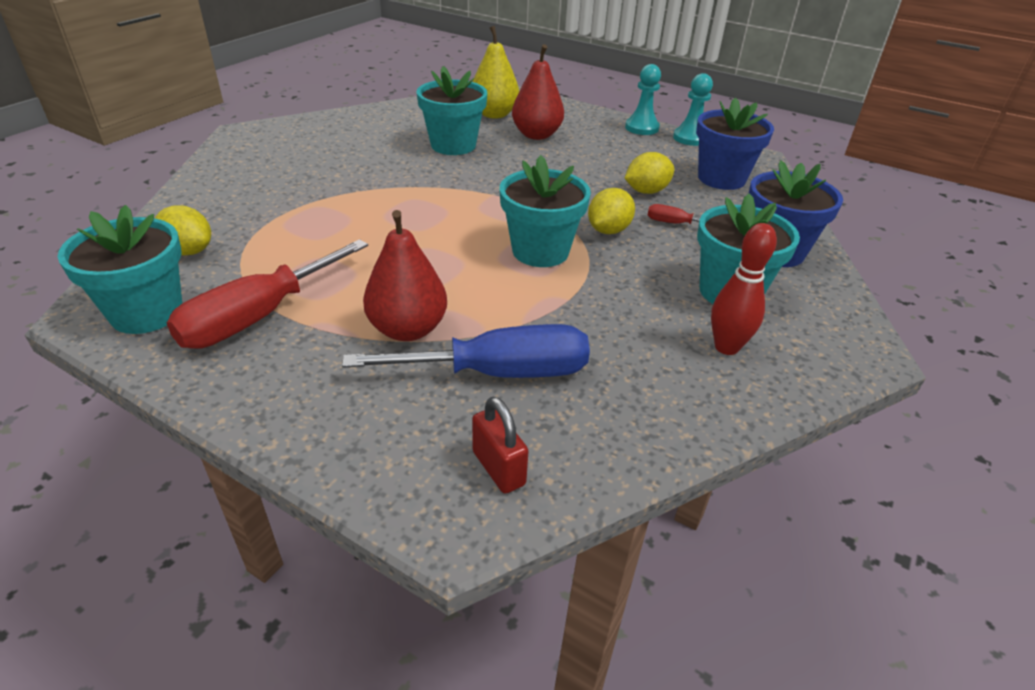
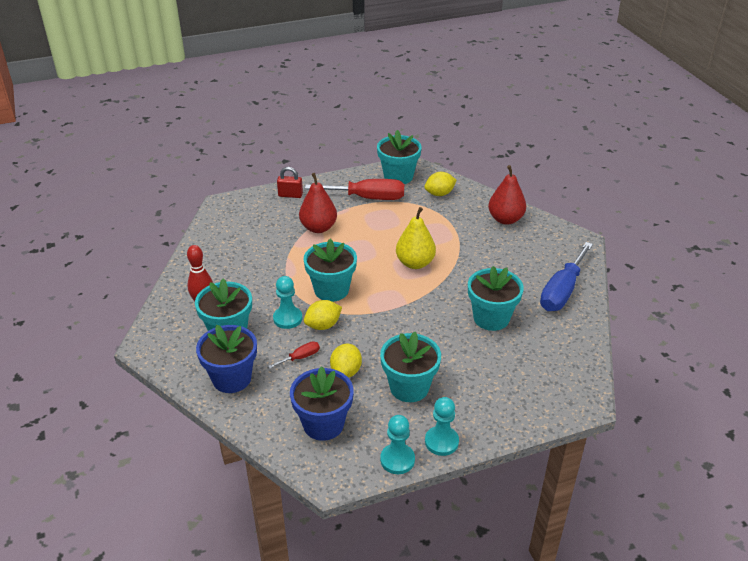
camera: 130 degrees right, 0 degrees up
red screwdriver [167,239,368,349] -> red screwdriver turned 105 degrees clockwise [305,179,404,200]
blue screwdriver [342,324,590,378] -> blue screwdriver moved to [540,242,593,311]
red padlock [472,397,529,494] -> red padlock moved to [277,167,303,198]
yellow pear [473,26,519,119] -> yellow pear moved to [396,207,436,269]
red pear [512,44,564,140] -> red pear moved to [488,165,526,225]
yellow lemon [588,188,635,234] -> yellow lemon turned 75 degrees clockwise [304,300,342,330]
none -> turquoise pawn [273,276,303,329]
none -> turquoise flower pot [380,332,441,402]

